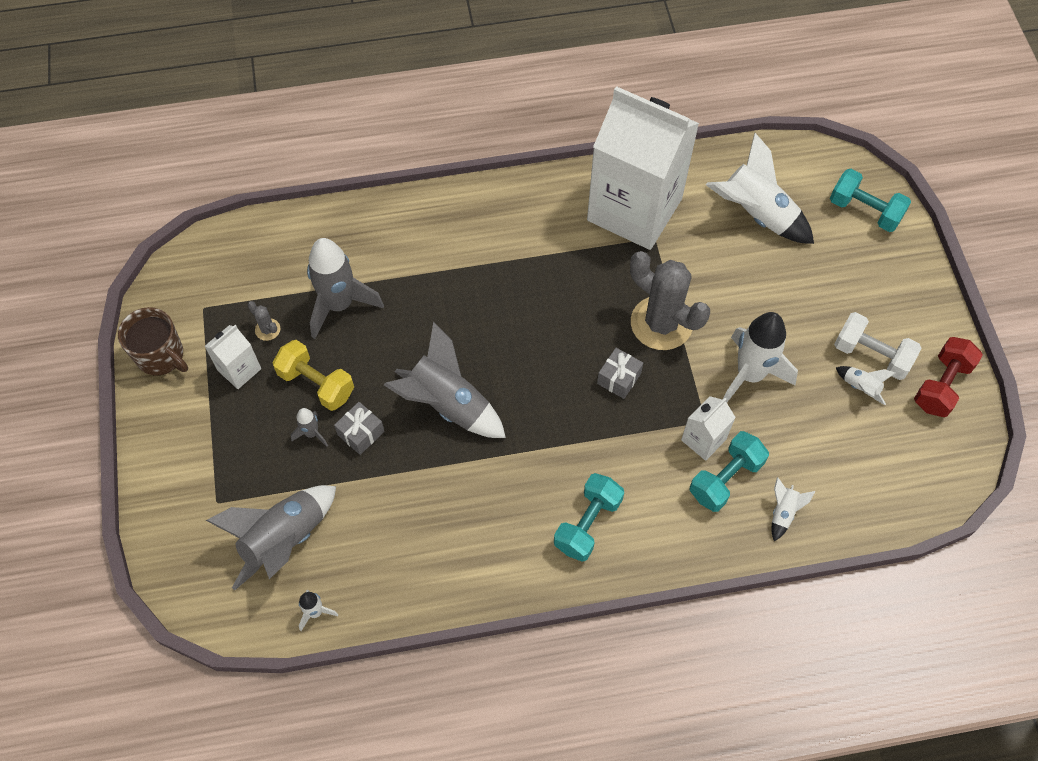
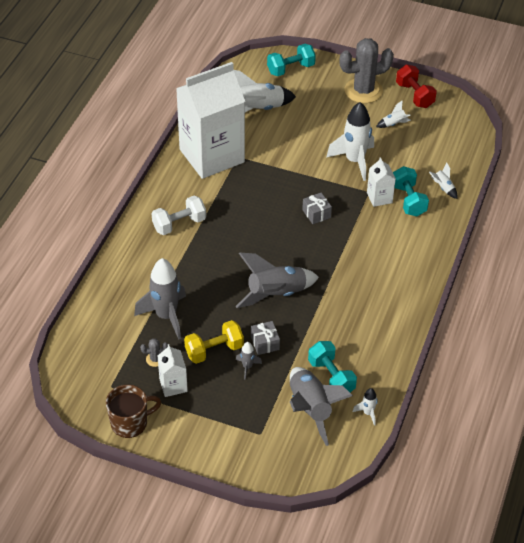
camera: 60 degrees left, 15 degrees down
turquoise dumbbell [554,473,624,562] -> turquoise dumbbell moved to [308,341,357,392]
grey cactus [630,251,710,350] -> grey cactus moved to [339,38,394,103]
white dumbbell [834,312,921,380] -> white dumbbell moved to [151,196,206,235]

